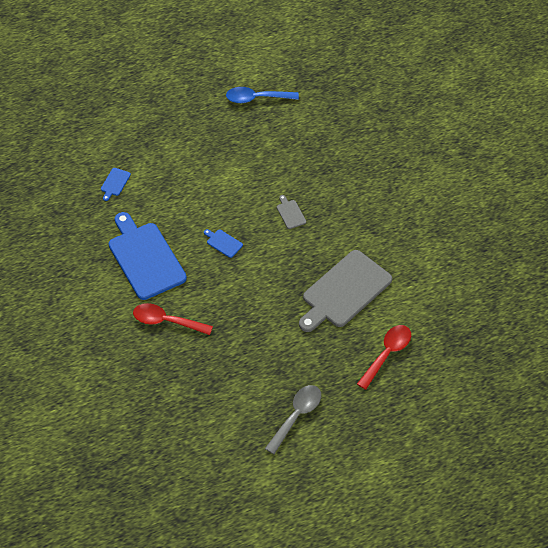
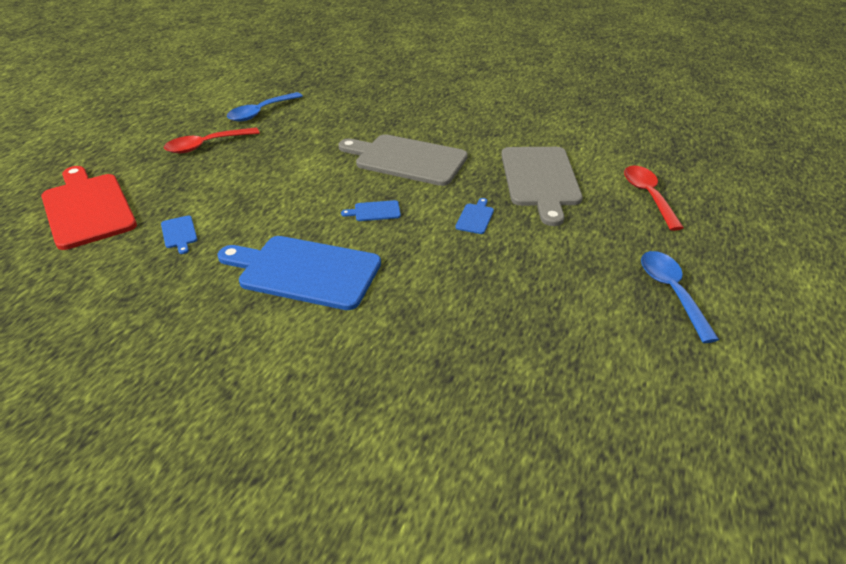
camera: 45 degrees left, 15 degrees down
red spoon [133,303,213,335] -> red spoon moved to [164,127,260,153]
grey spoon [265,385,321,454] -> blue spoon [641,251,719,343]
grey cutting board [277,195,306,229] -> grey cutting board [338,134,468,186], size x2.50
none -> red cutting board [41,166,137,250]
none -> blue cutting board [456,198,494,234]

